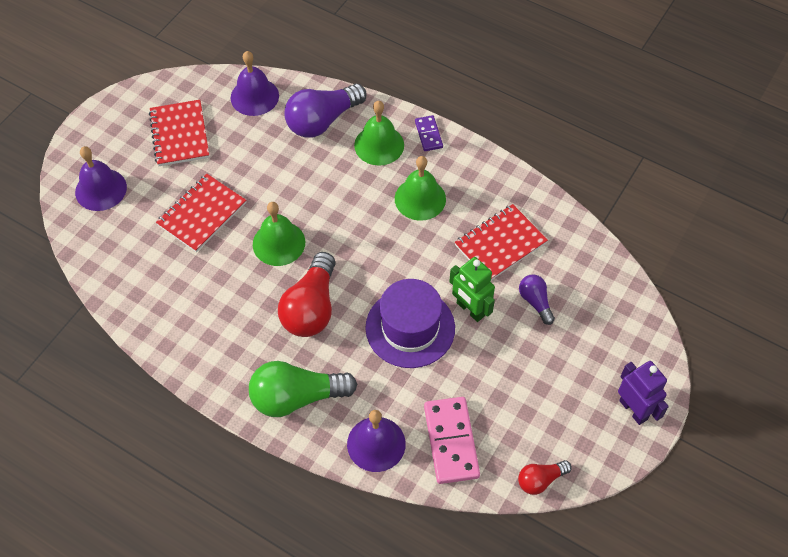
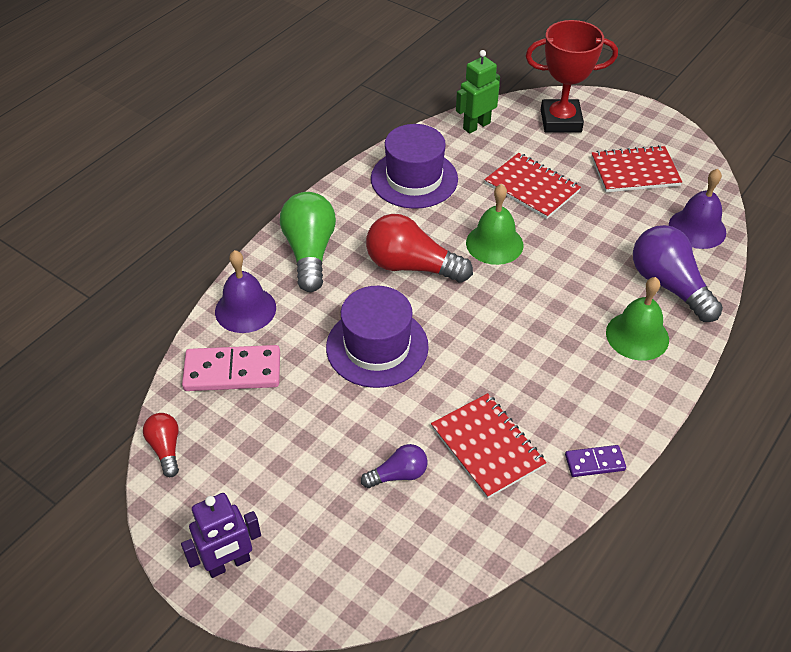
camera: 95 degrees right, 10 degrees down
purple bell [75,146,127,211] -> red trophy [525,20,618,133]
green bell [395,156,446,221] -> none
purple domino [415,115,443,151] -> purple domino moved to [565,445,626,477]
green robot [449,257,495,322] -> green robot moved to [456,50,500,134]
none -> purple hat [371,124,458,209]

